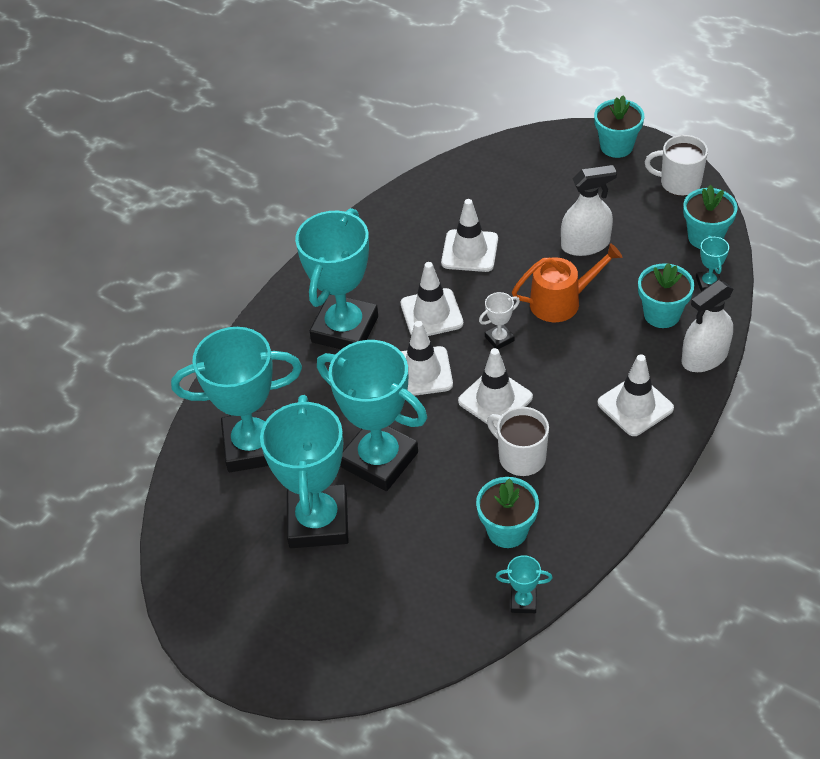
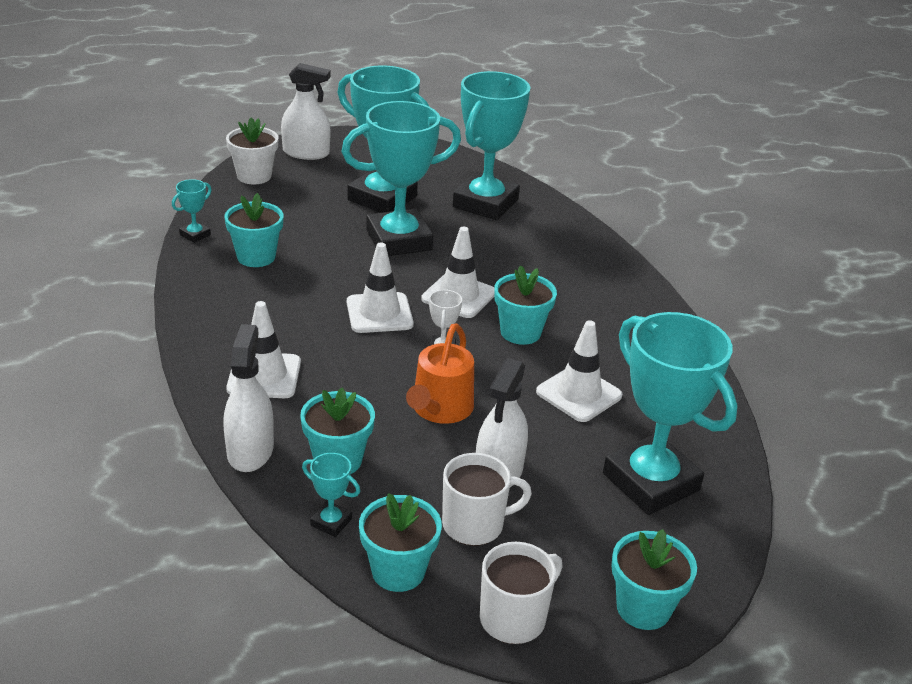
camera: 120 degrees right, 15 degrees down
turquoise trophy [295,208,378,349] -> turquoise trophy moved to [603,312,738,515]
white traffic cone [401,262,464,336] -> turquoise flower pot [494,265,557,345]
white mug [487,407,549,476] -> white mug moved to [442,453,532,546]
none -> white flower pot [226,117,279,184]
none -> white spray bottle [281,63,330,160]

